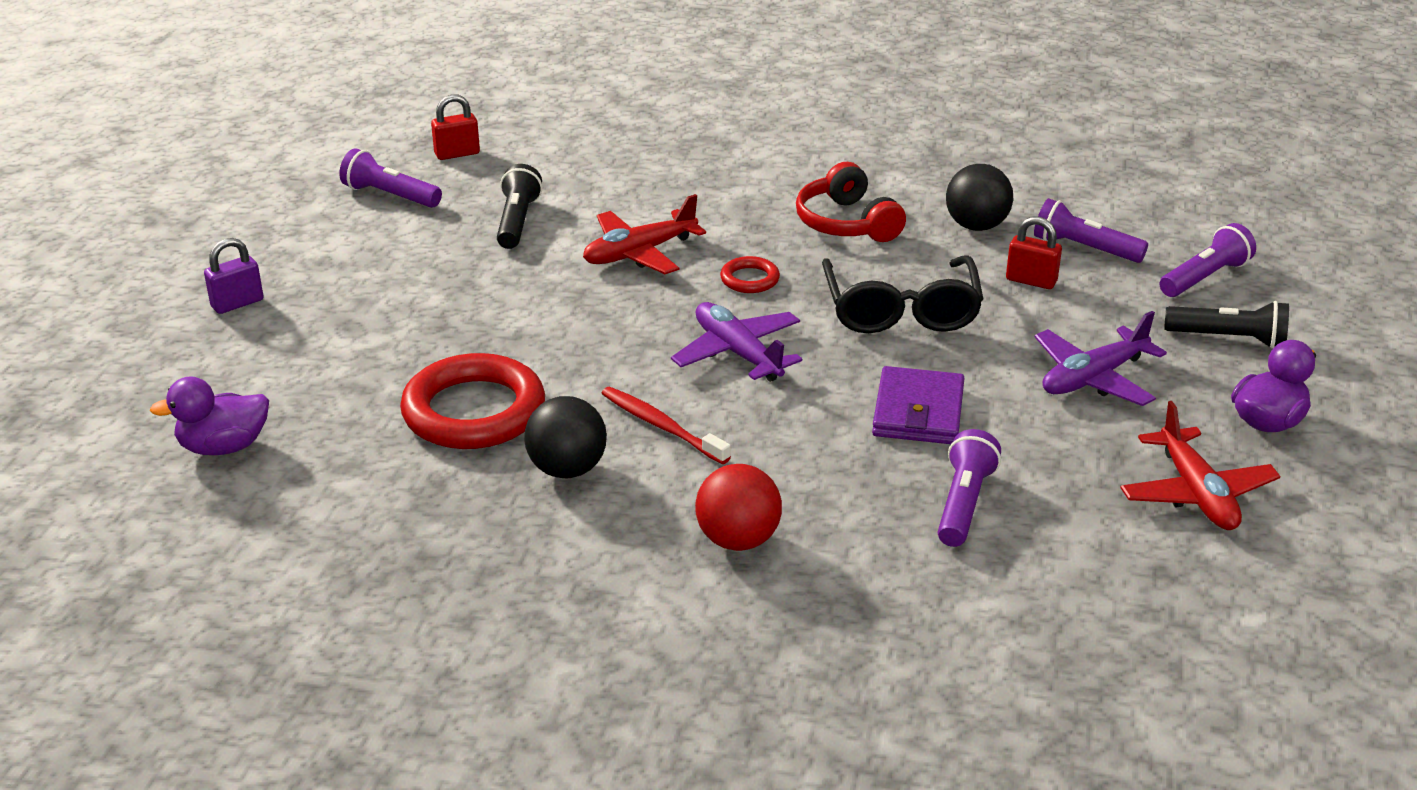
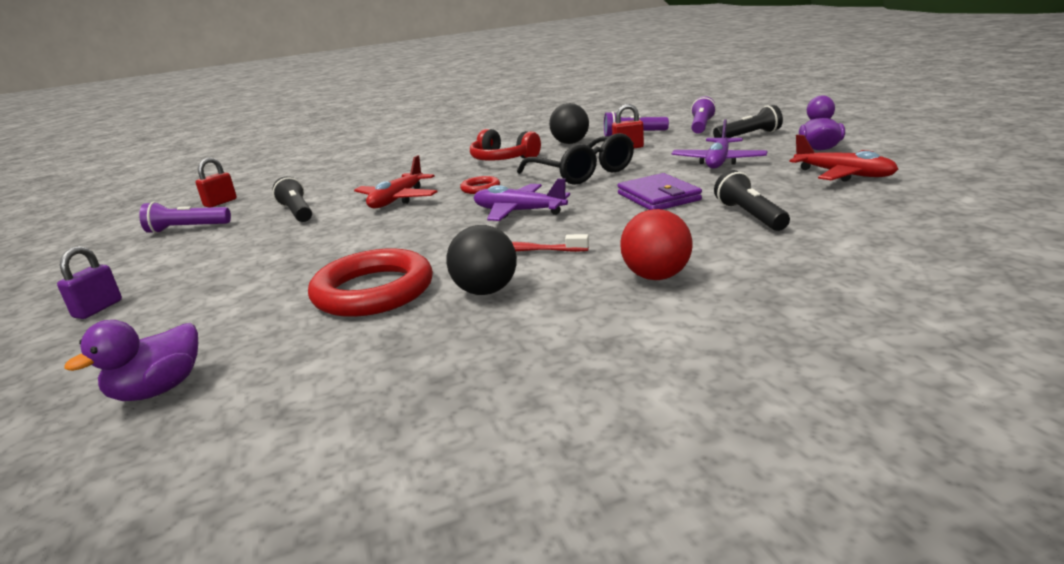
camera: 30 degrees left, 10 degrees down
purple flashlight [938,429,1001,547] -> black flashlight [714,170,790,231]

